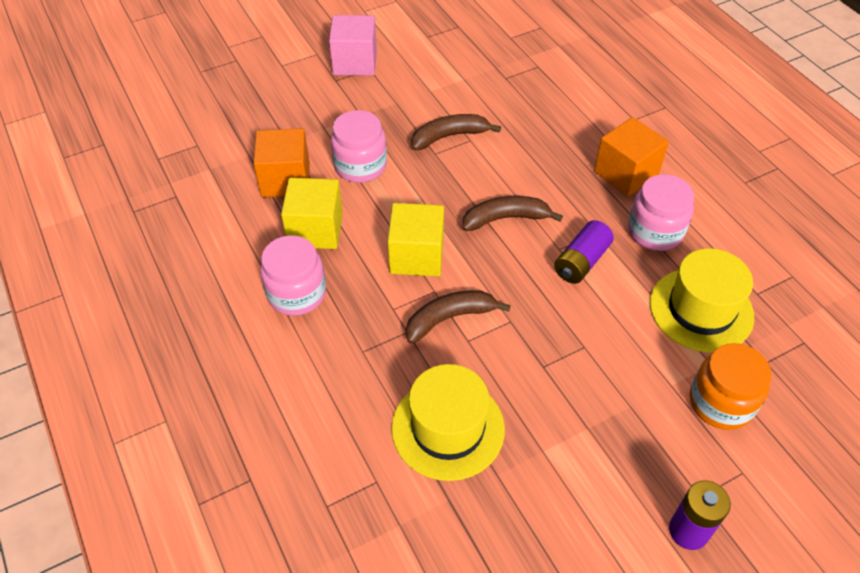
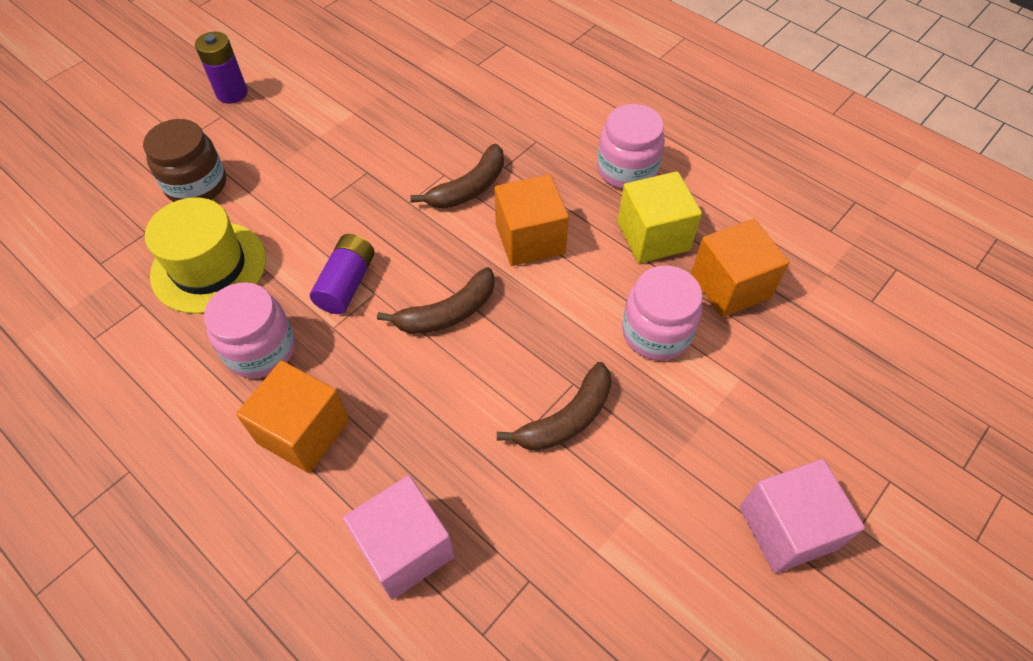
camera: 160 degrees right, 5 degrees up
yellow cube [388,203,444,276] -> orange cube [495,174,569,266]
yellow hat [391,364,505,481] -> none
orange jar [690,343,772,430] -> brown jar [143,119,226,202]
none -> pink cube [343,475,454,600]

